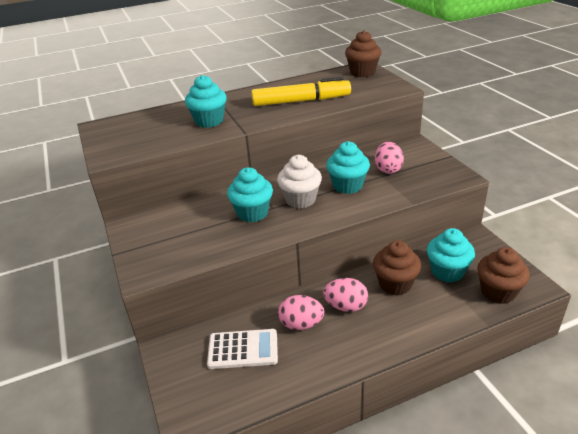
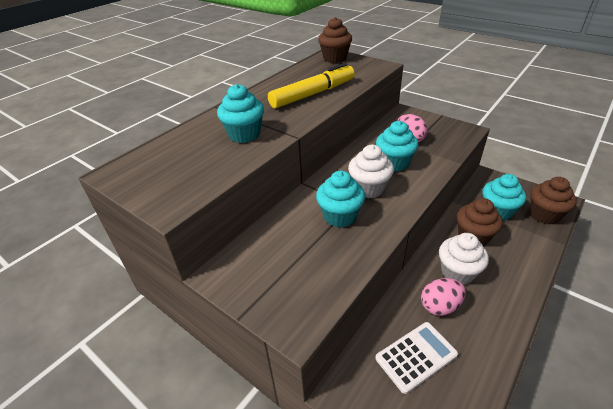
camera: 30 degrees left, 5 degrees up
pink egg [323,278,368,312] -> white cupcake [439,233,489,285]

